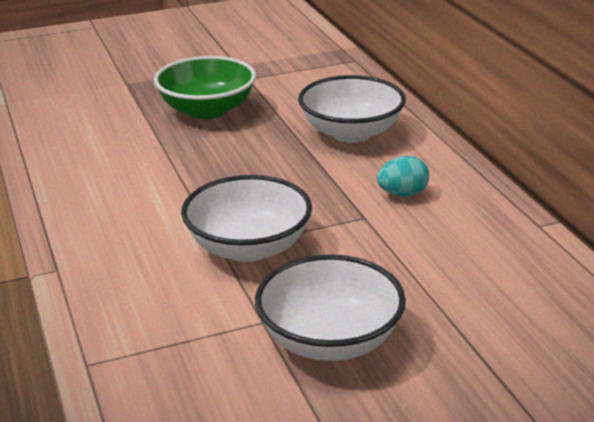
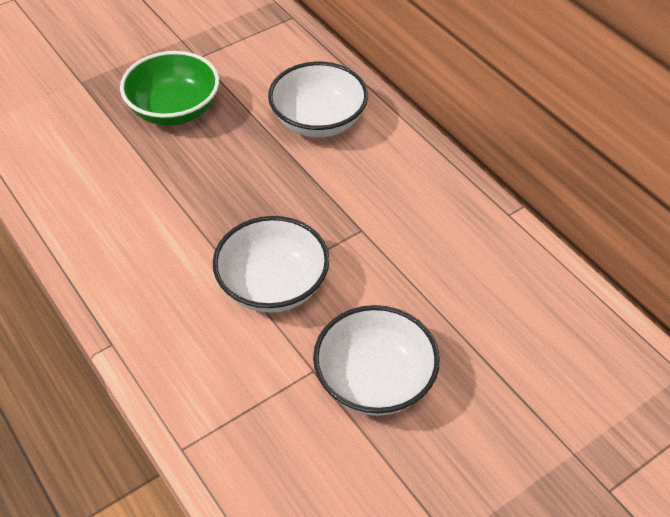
camera: 15 degrees left, 20 degrees up
turquoise egg [377,156,429,197] -> none

